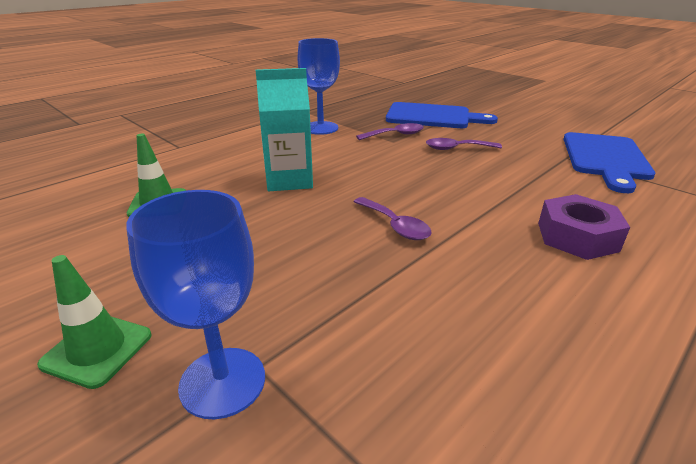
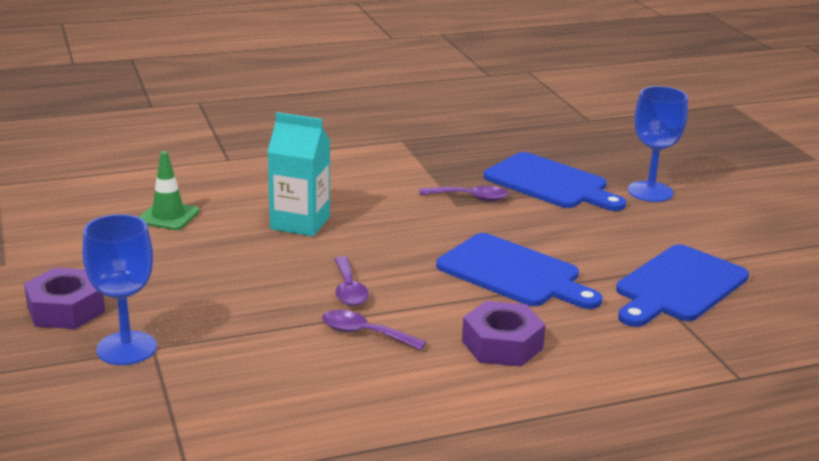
camera: 25 degrees right, 5 degrees down
green traffic cone [37,255,152,389] -> purple nut [24,268,105,329]
blue goblet [297,38,340,135] -> blue goblet moved to [628,86,688,202]
purple spoon [426,138,502,150] -> purple spoon moved to [322,310,427,350]
none -> blue cutting board [436,233,603,309]

